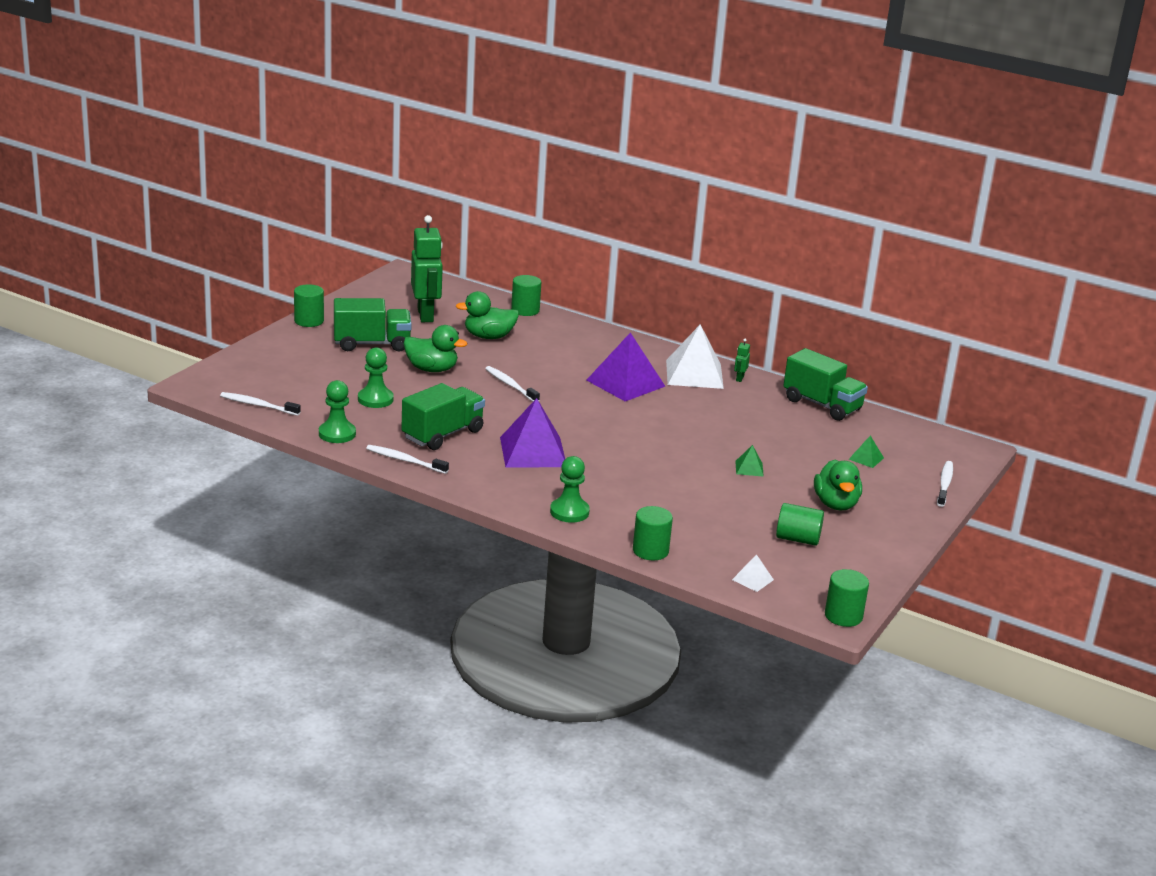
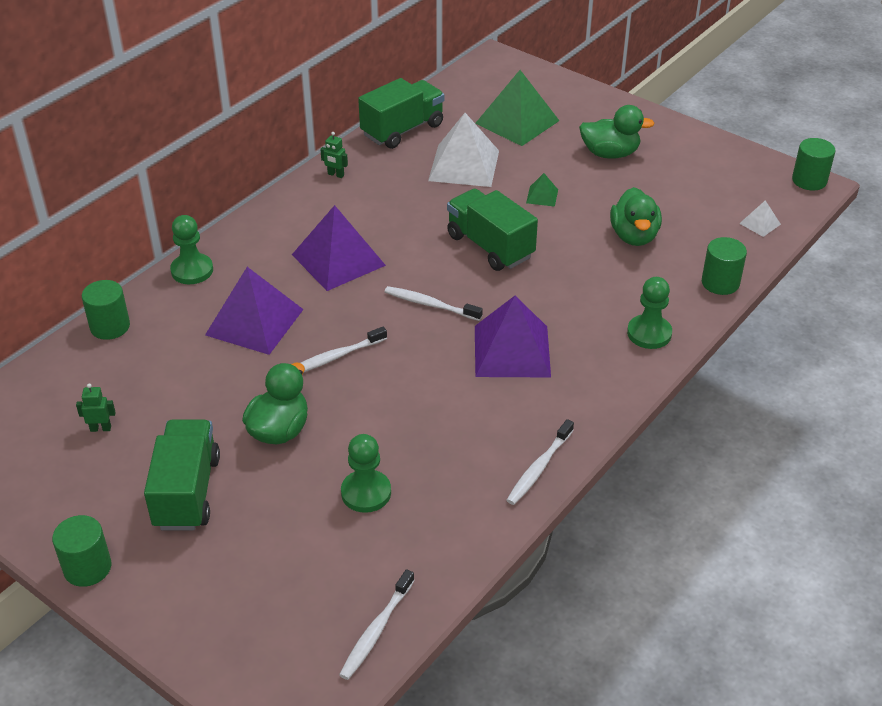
camera: 80 degrees left, 15 degrees up
green pawn [319,380,356,443] -> green pawn moved to [170,215,213,284]
green truck [401,383,485,450] -> green truck moved to [447,189,538,271]
green robot [411,215,443,322] -> green robot [76,383,116,432], size x0.40
green duck [456,291,519,339] -> green duck moved to [610,187,662,246]
white pyramid [666,325,724,389] -> white pyramid moved to [428,113,499,187]
green cylinder [776,503,824,546] -> none
green pyramid [849,436,884,468] -> green pyramid [475,70,559,146], size x2.25
white toothbrush [937,461,953,507] -> white toothbrush moved to [385,286,483,321]
none -> purple pyramid [205,267,304,355]

